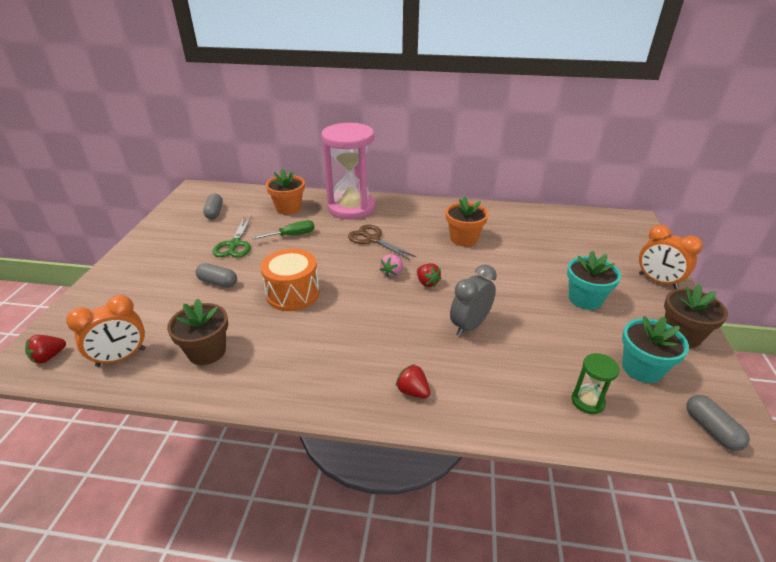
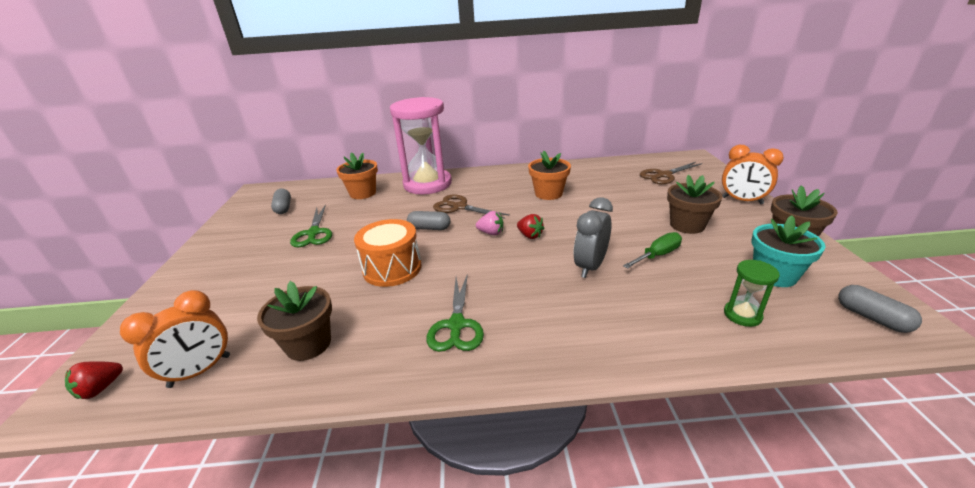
camera: 10 degrees left, 5 degrees down
grey capsule [196,263,237,288] -> grey capsule moved to [407,211,451,230]
green screwdriver [252,220,315,239] -> green screwdriver moved to [623,232,682,269]
pink strawberry [380,254,403,278] -> pink strawberry turned 90 degrees counterclockwise [476,211,504,235]
red strawberry [396,364,430,398] -> none
turquoise flower pot [567,251,621,310] -> brown flower pot [667,175,723,234]
none -> green scissors [427,273,484,352]
none -> brown scissors [640,162,703,184]

